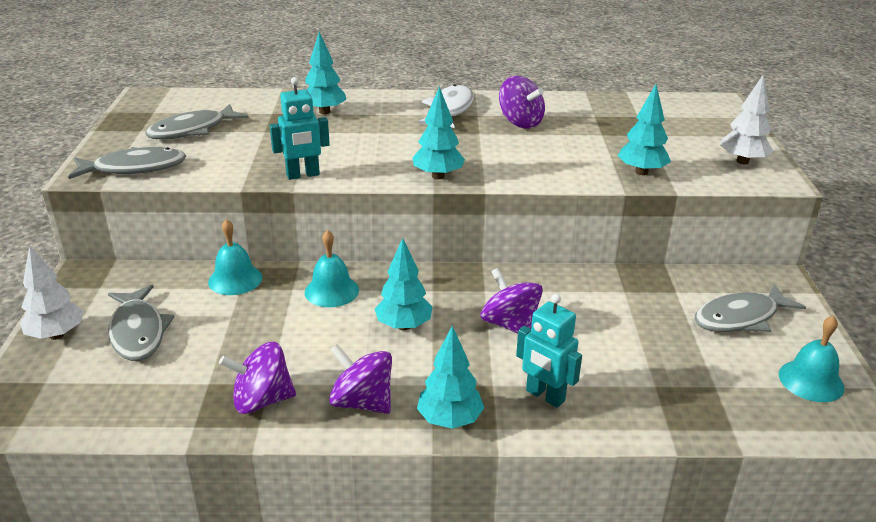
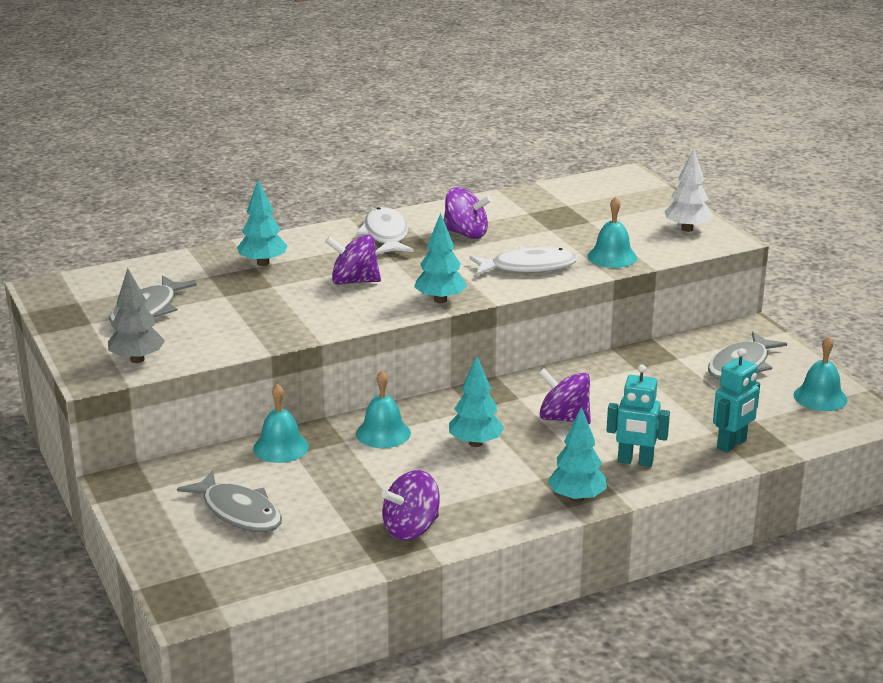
camera: 25 degrees left, 5 degrees down
white tree [20,245,84,340] -> none
grey fish [68,147,186,179] -> grey tree [108,268,165,363]
turquoise robot [269,77,330,180] -> turquoise robot moved to [713,349,760,453]
purple spinning top [329,344,392,414] -> purple spinning top moved to [325,234,381,285]
turquoise tree [618,84,671,175] -> turquoise bell [588,197,637,268]
none -> white fish [470,247,578,276]

